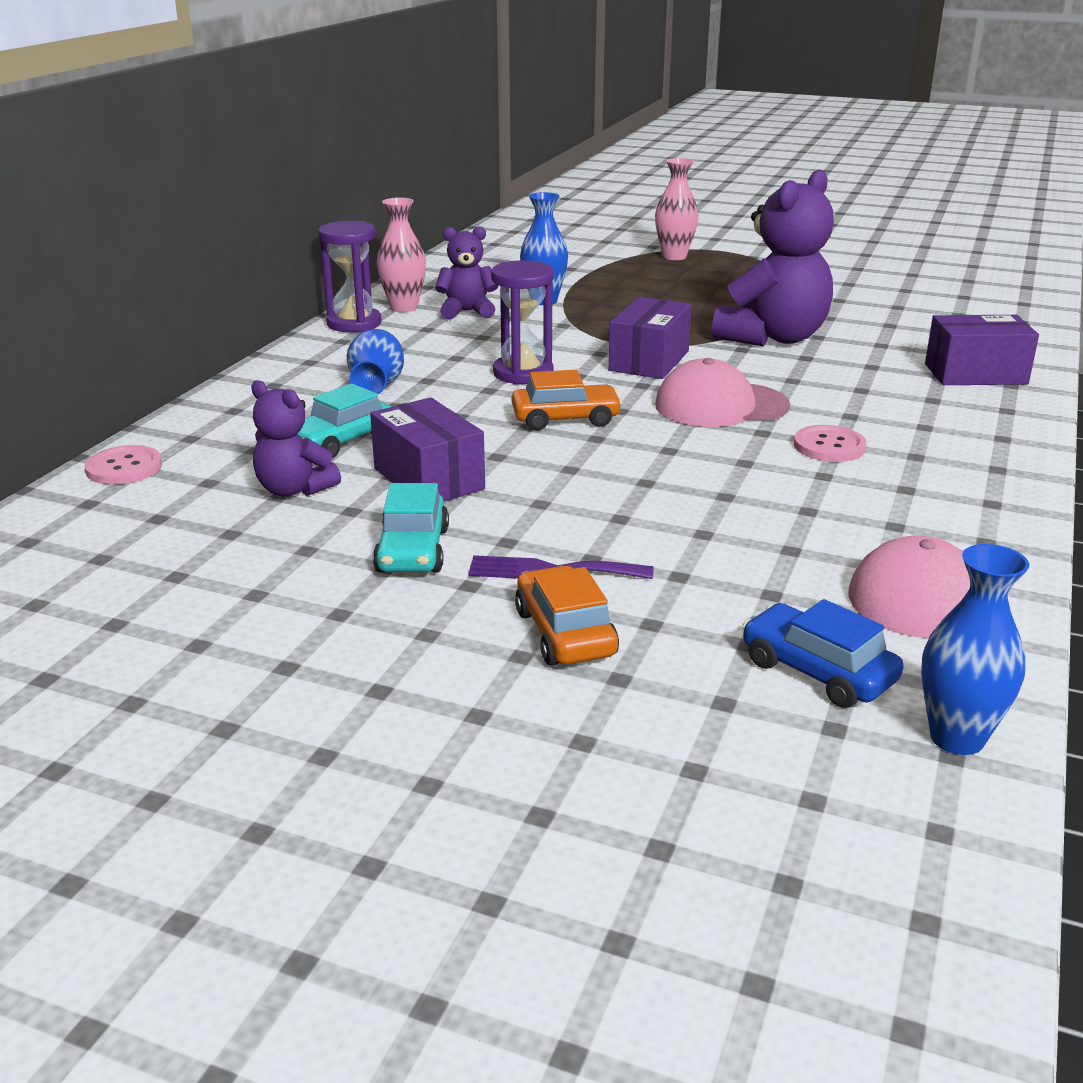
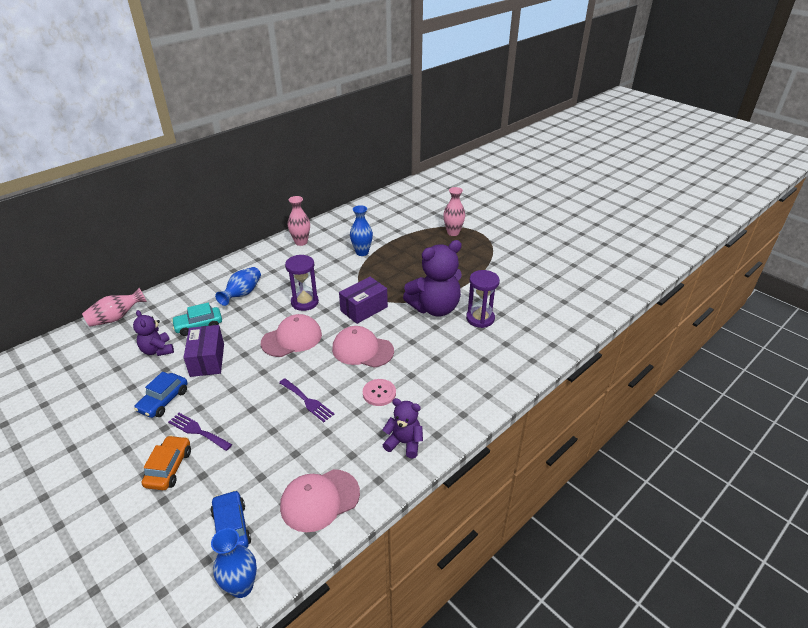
camera: 25 degrees right, 10 degrees up
pink button [85,445,162,485] -> pink vase [82,288,147,327]
purple hourglass [318,221,381,332] -> purple hourglass moved to [466,270,500,328]
turquoise car [373,483,449,572] -> blue car [134,372,188,418]
purple teddy bear [435,226,498,320] -> purple teddy bear moved to [383,398,423,458]
orange car [512,370,622,430] -> pink cap [261,314,322,357]
purple box [925,315,1039,385] -> none
none -> purple fork [279,379,334,422]

